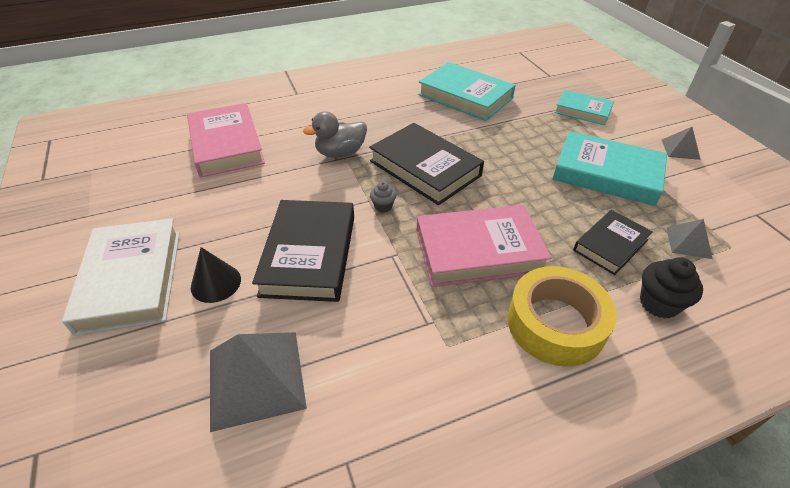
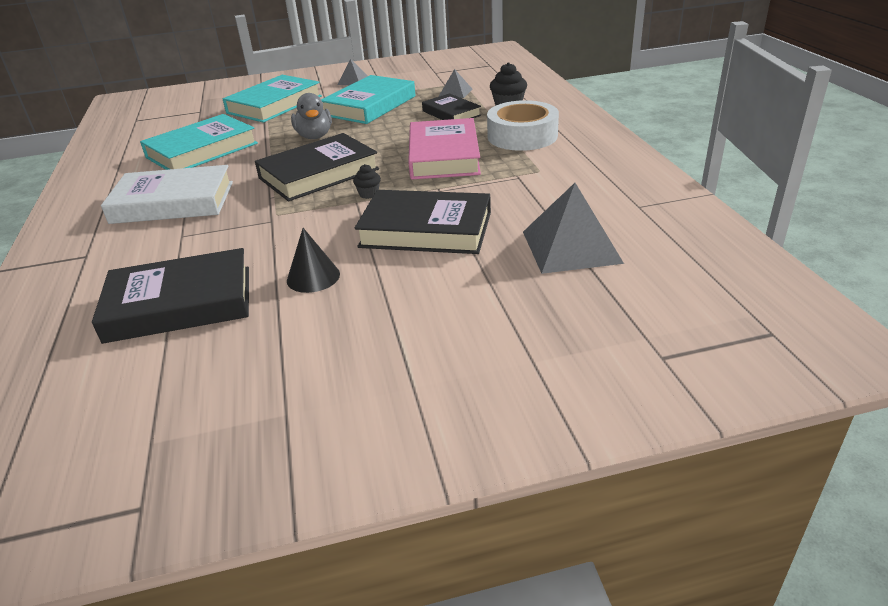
camera: 80 degrees left, 10 degrees down
white book [62,218,180,336] -> white book moved to [101,165,233,224]
pink book [187,103,265,177] -> black book [92,248,249,344]
black cone [191,247,241,303] -> black cone moved to [287,228,340,293]
grey duck [303,111,367,158] -> grey duck moved to [291,93,332,139]
grey cupcake [370,181,396,213] -> black cupcake [353,164,381,199]
yellow tape [508,266,617,367] -> white tape [487,100,559,151]
turquoise book [554,90,614,125] -> turquoise book [223,75,322,123], size x1.66

